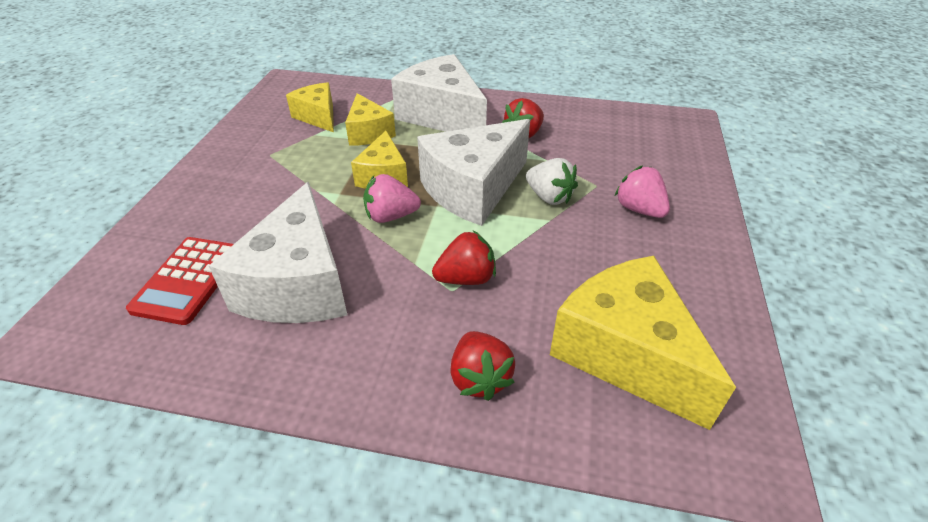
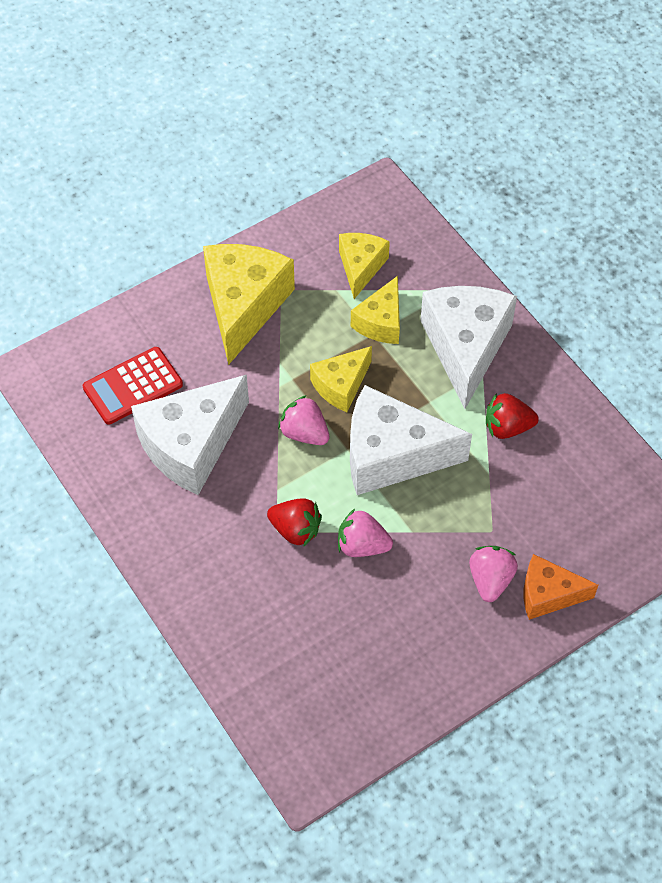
camera: 45 degrees right, 15 degrees up
red strawberry [450,331,515,401] -> none
white strawberry [526,158,578,205] -> none
yellow cheese [550,256,736,430] -> yellow cheese moved to [203,244,295,365]
none -> pink strawberry [338,509,393,557]
none -> orange cheese [523,554,598,620]

